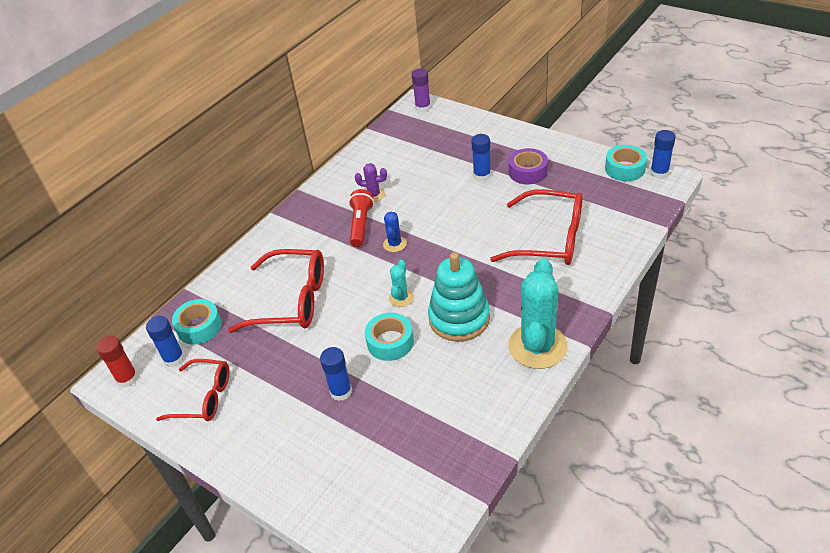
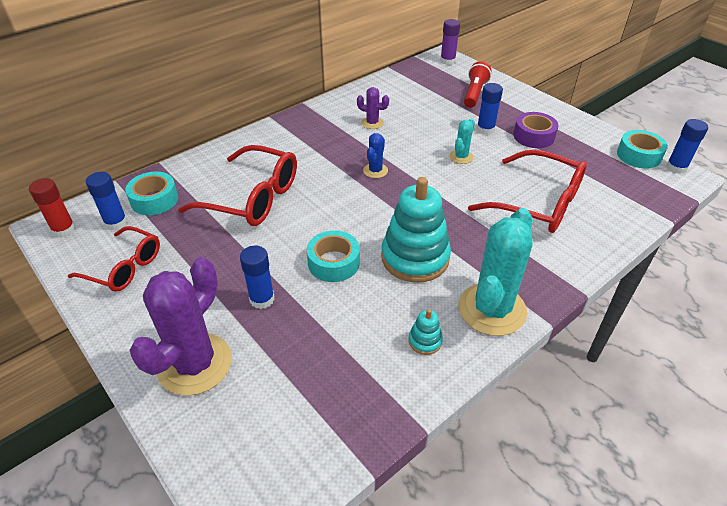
camera: 10 degrees right, 0 degrees up
red flashlight [349,189,374,247] -> red flashlight moved to [464,62,492,108]
turquoise cactus [389,260,414,307] -> turquoise cactus moved to [449,118,475,164]
none -> purple cactus [130,257,232,396]
none -> turquoise stacking toy [408,309,443,355]

